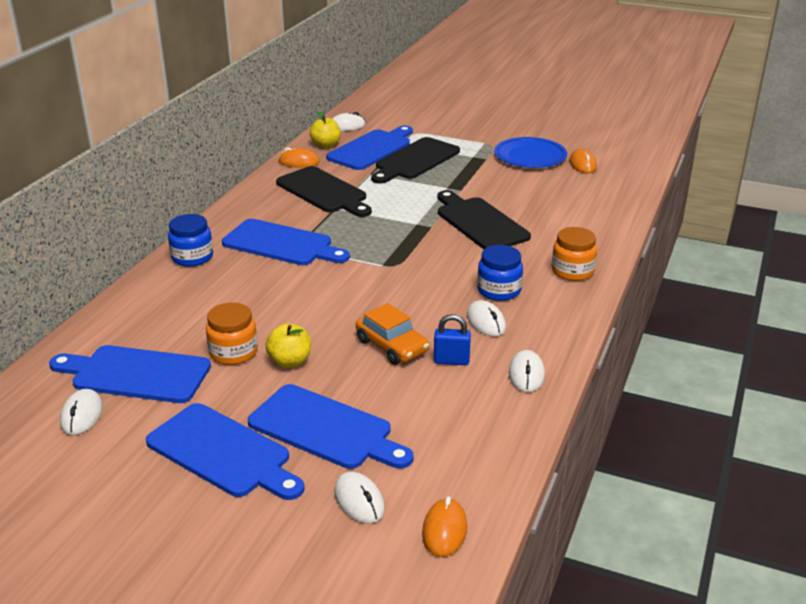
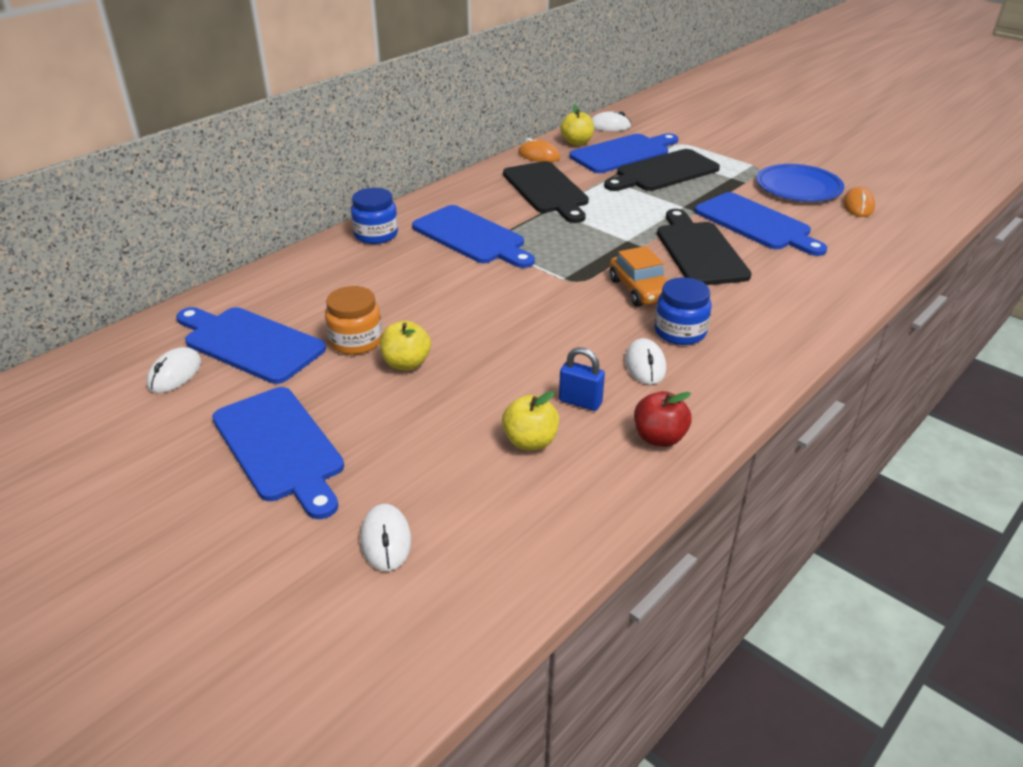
camera: 20 degrees right, 5 degrees up
blue cutting board [248,384,413,469] -> blue cutting board moved to [695,192,827,256]
orange car [356,303,429,365] -> orange car moved to [609,246,668,306]
orange mouse [422,496,467,557] -> none
white mouse [509,350,545,392] -> red apple [634,391,692,447]
orange jar [552,227,597,281] -> none
none -> yellow apple [502,391,559,451]

